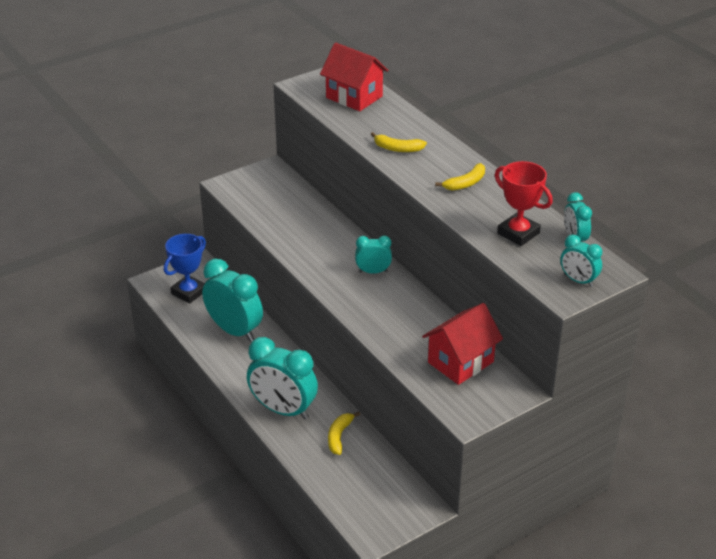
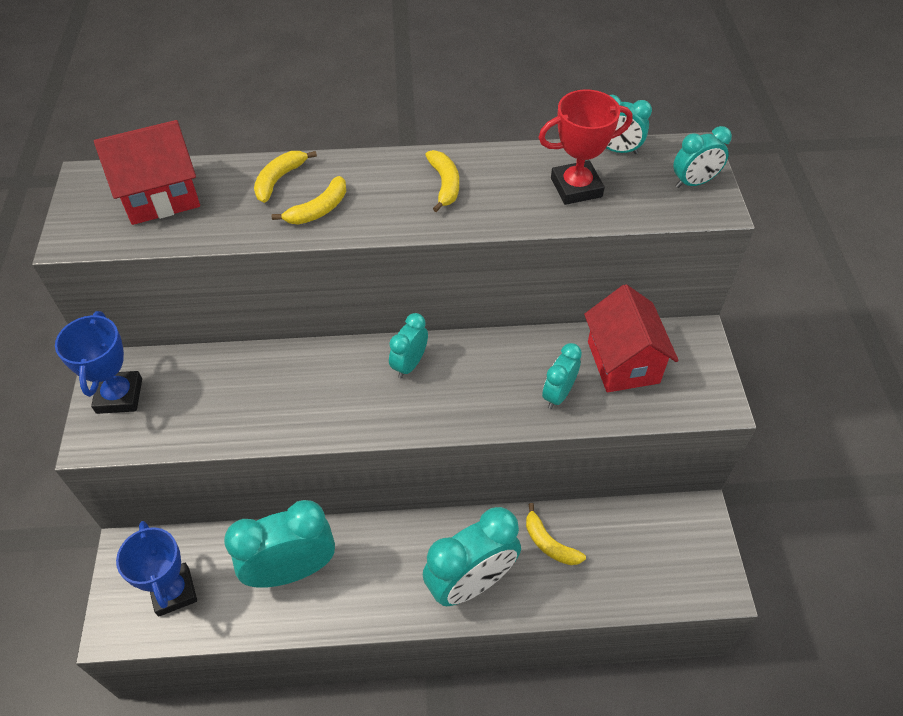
camera: 60 degrees left, 15 degrees up
none -> blue trophy [55,311,142,414]
none -> yellow banana [254,151,317,203]
none -> turquoise clock [542,343,582,409]

